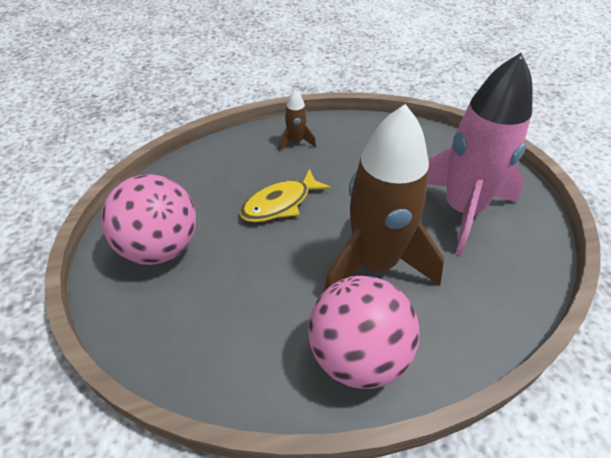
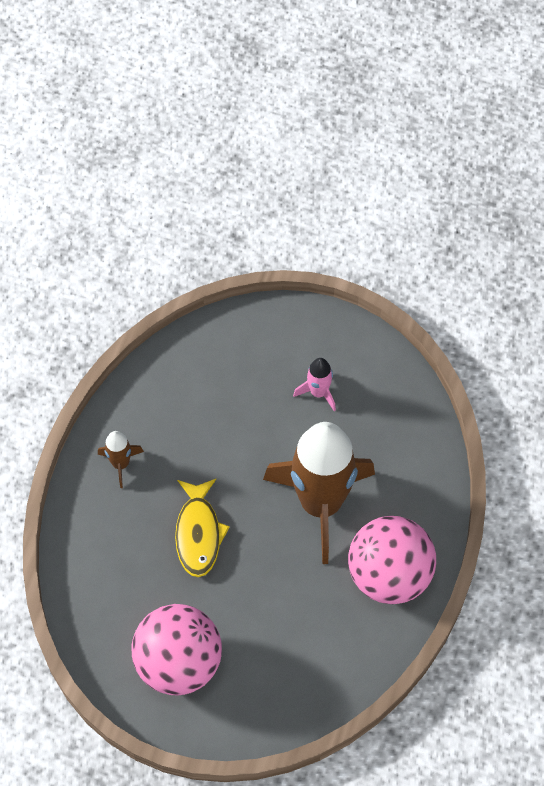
camera: 55 degrees left, 15 degrees up
pink rocket [427,53,533,255] -> pink rocket [293,358,336,411], size x0.41

